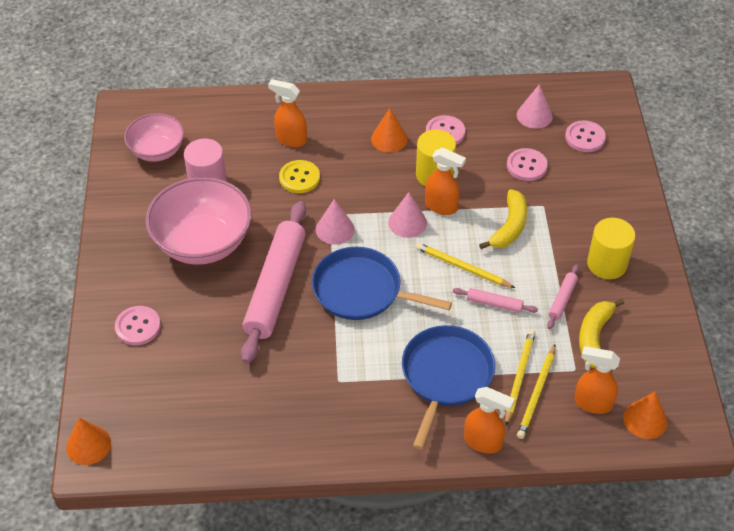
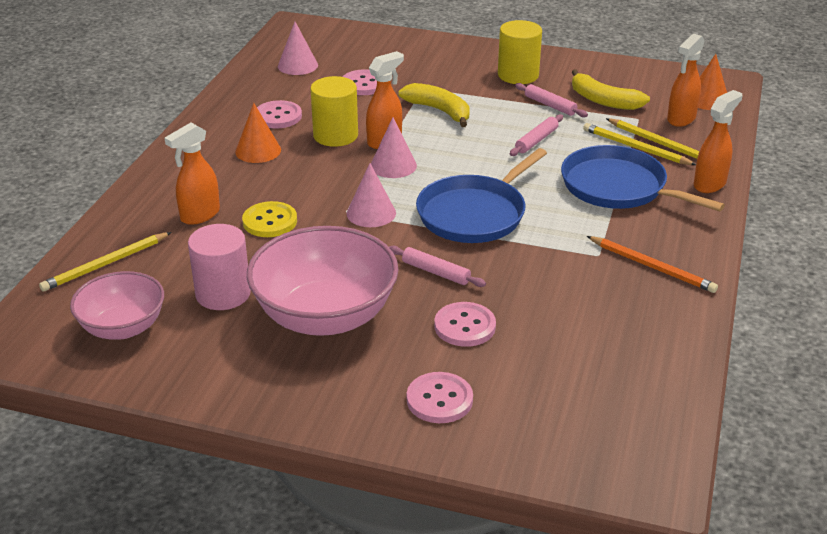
camera: 70 degrees left, 15 degrees down
orange cone [66,418,111,465] -> none
pink rolling pin [241,201,306,364] -> pink rolling pin [389,246,486,287], size x0.42
yellow pencil [416,243,515,288] -> yellow pencil moved to [39,232,171,292]
pink button [565,120,606,152] -> pink button moved to [434,302,496,347]
none -> orange pencil [587,236,718,293]

